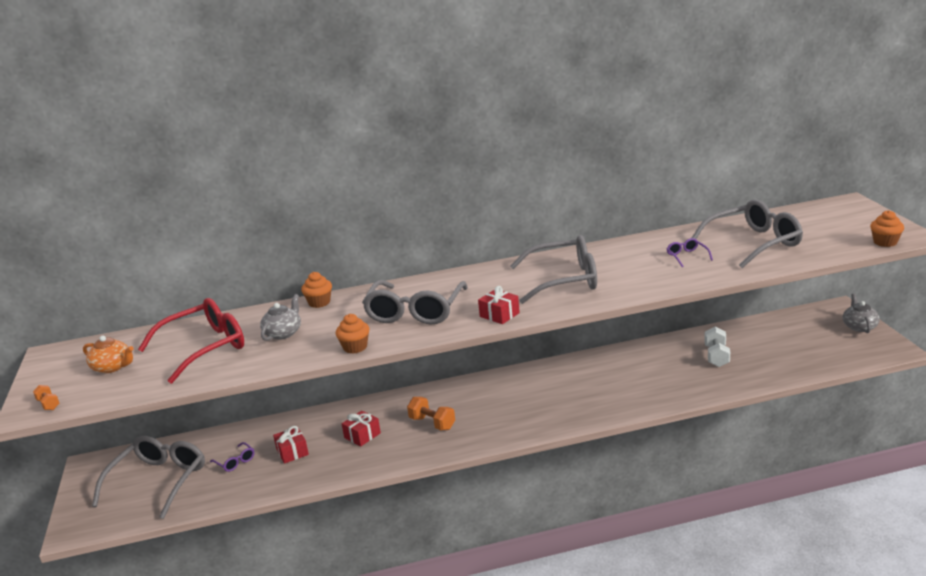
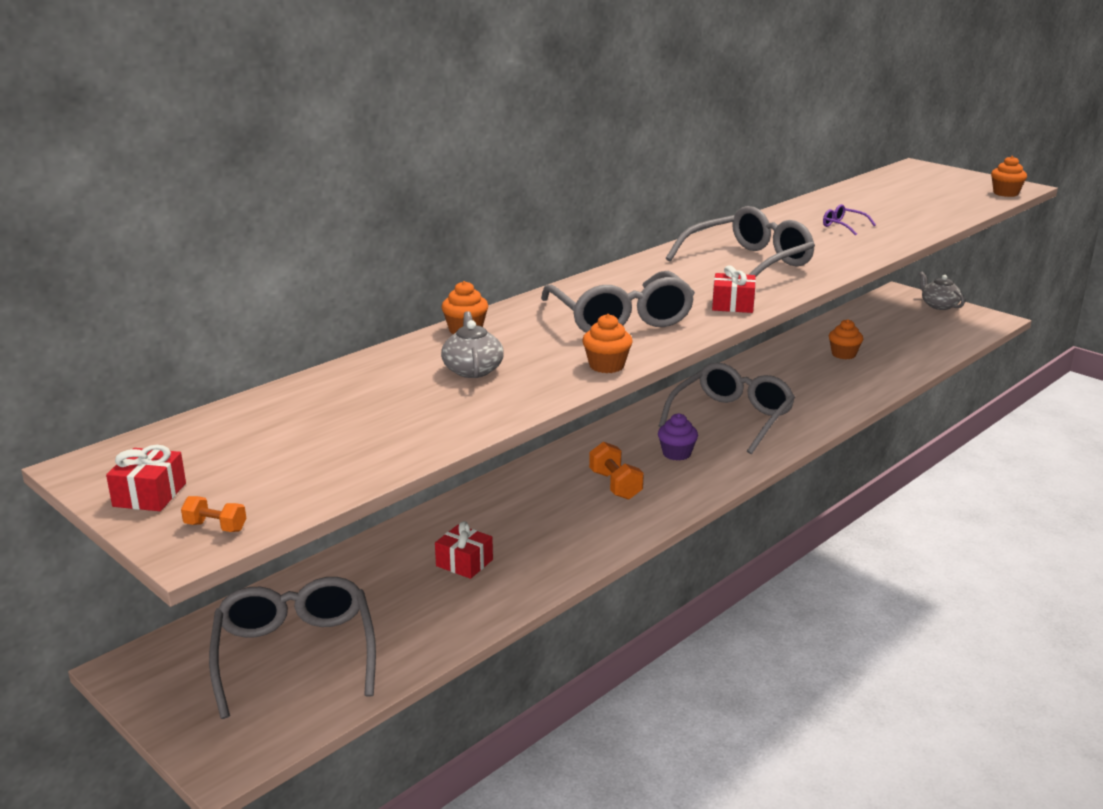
camera: 35 degrees left, 0 degrees up
orange teapot [83,336,134,373] -> none
red glasses [138,298,244,384] -> none
purple glasses [210,442,255,472] -> none
red gift [342,411,381,446] -> red gift moved to [106,445,186,511]
orange dumbbell [407,397,455,430] -> orange dumbbell turned 60 degrees clockwise [589,442,644,500]
grey glasses [692,199,803,268] -> grey glasses moved to [659,363,795,454]
white dumbbell [704,327,730,367] -> orange cupcake [829,319,863,359]
none -> purple cupcake [658,413,698,461]

